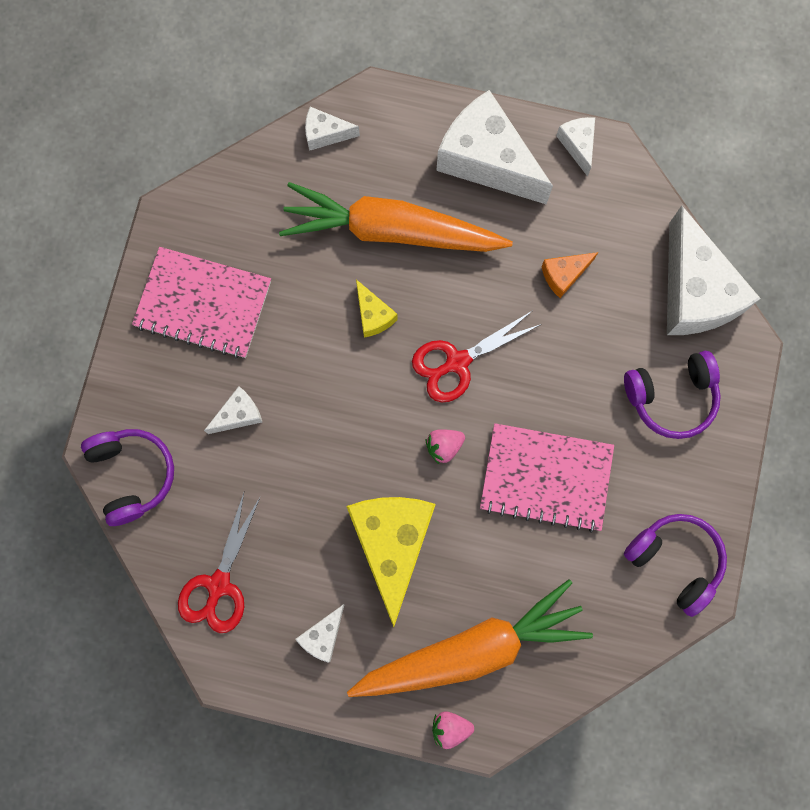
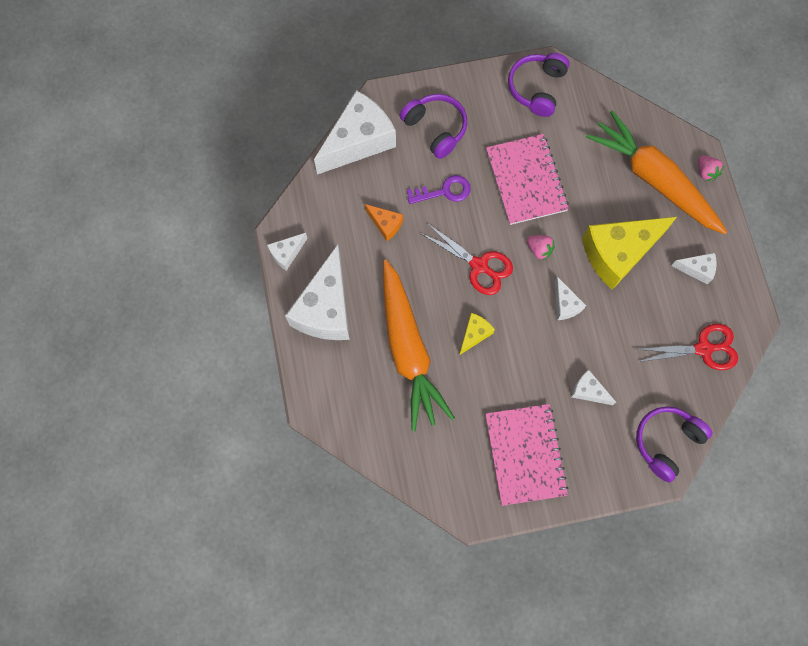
camera: 115 degrees left, 5 degrees down
white cheese [305,107,360,151] -> white cheese moved to [554,277,586,320]
none -> purple key [407,175,471,204]

